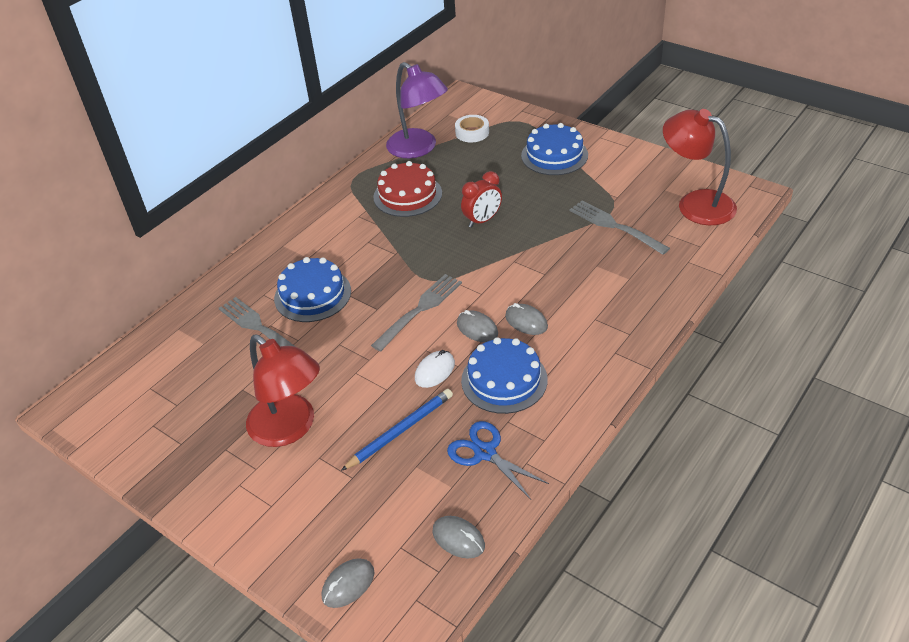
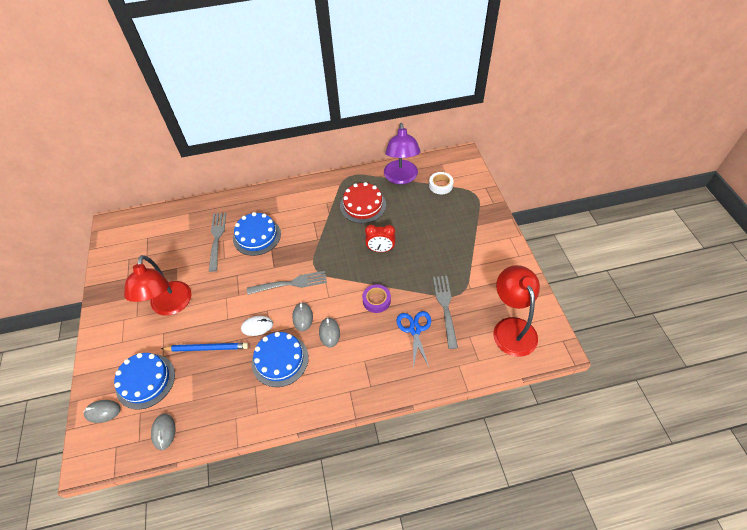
camera: 40 degrees right, 10 degrees up
blue scissors [447,421,549,500] -> blue scissors moved to [396,311,431,369]
blue cake [521,123,588,175] -> blue cake moved to [114,353,175,410]
none -> purple tape [362,284,391,313]

